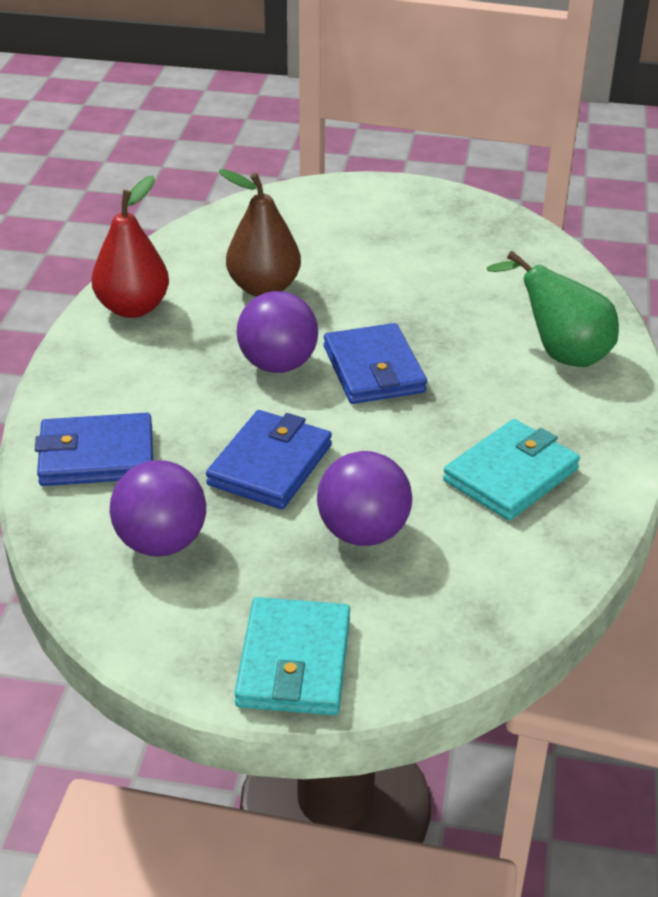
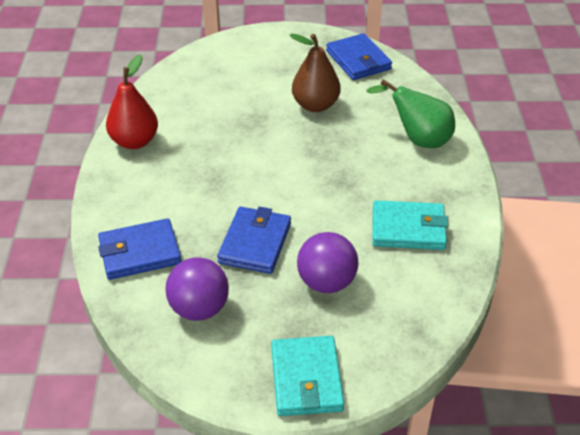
camera: 10 degrees left, 5 degrees up
brown pear [219,169,301,297] -> brown pear moved to [290,34,340,112]
purple ball [237,291,318,373] -> none
blue wallet [324,323,427,404] -> blue wallet moved to [326,33,392,80]
turquoise wallet [443,419,580,521] -> turquoise wallet turned 60 degrees clockwise [372,200,448,250]

